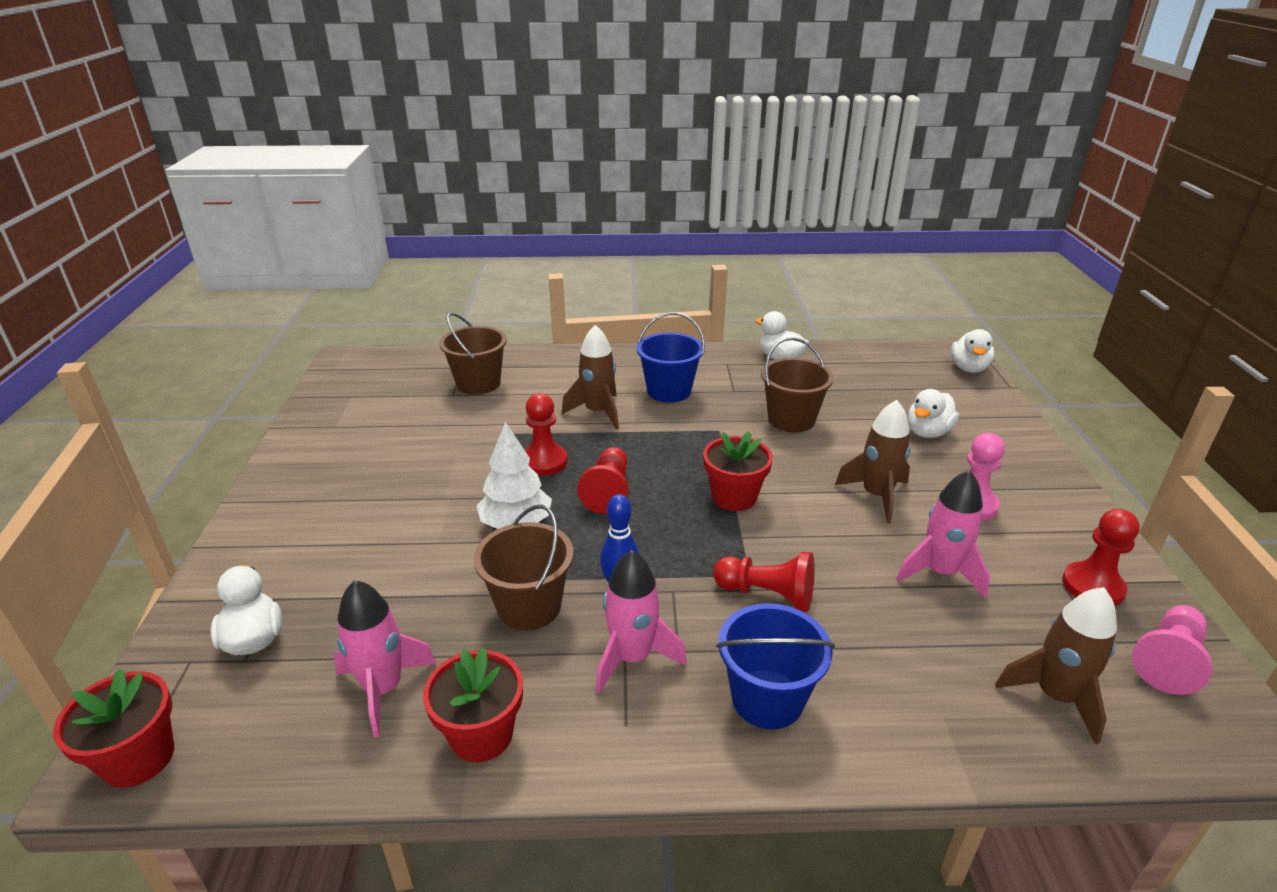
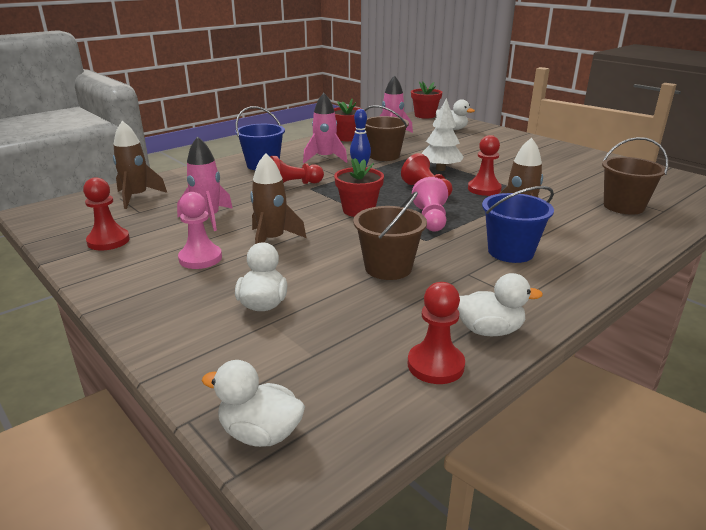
camera: 140 degrees right, 5 degrees down
white duck [951,329,994,373] -> white duck turned 45 degrees counterclockwise [202,360,305,447]
pink pawn [1132,605,1212,695] -> pink pawn moved to [412,177,448,231]
none -> red pawn [408,282,465,384]

